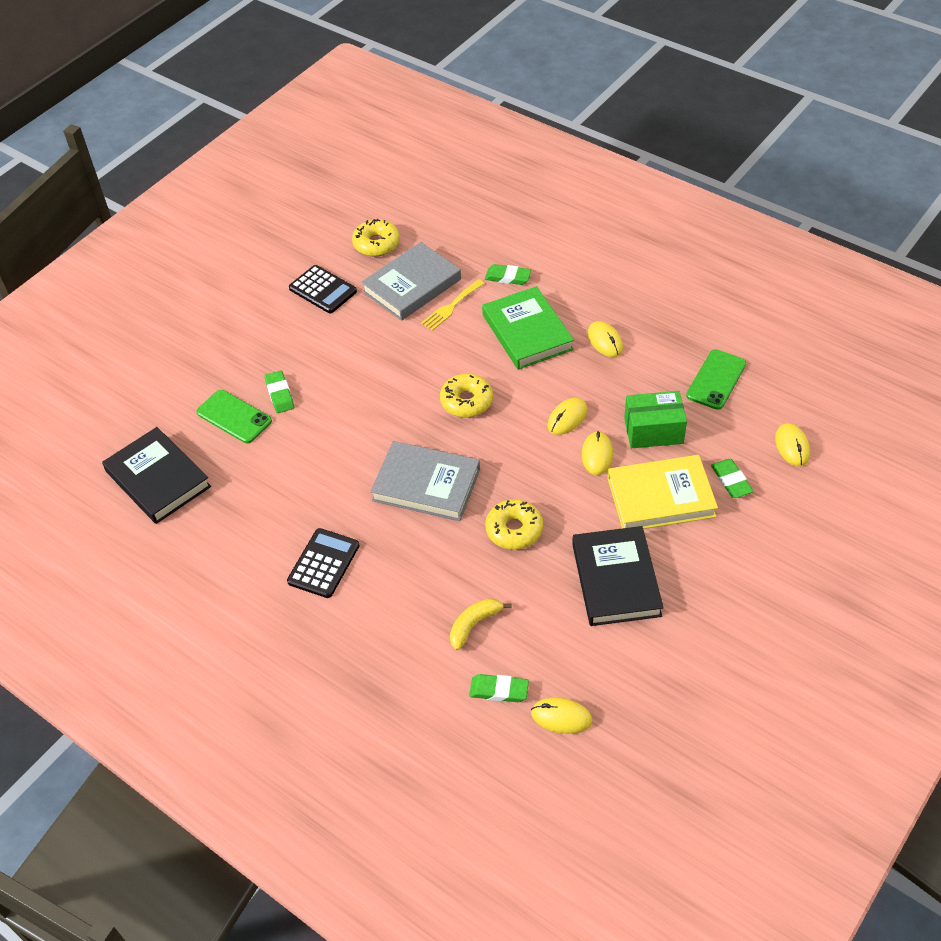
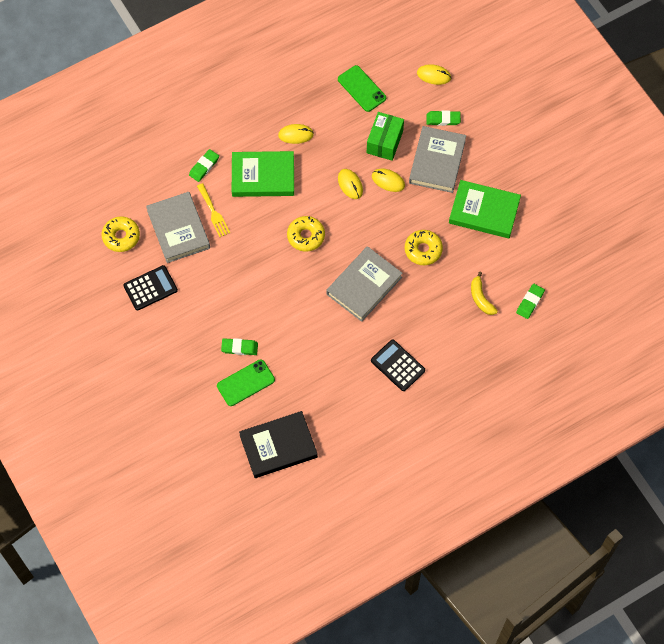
camera: 70 degrees left, 15 degrees up
yellow mouse [531,697,592,734] -> none
black book [572,526,664,626] -> green book [449,180,521,239]
yellow book [607,455,718,529] -> grey book [409,126,466,193]

